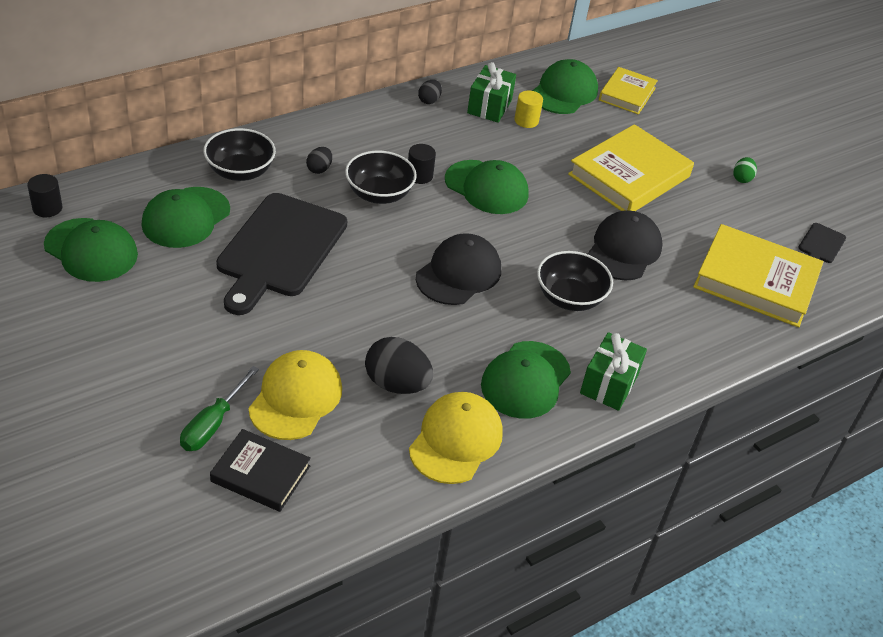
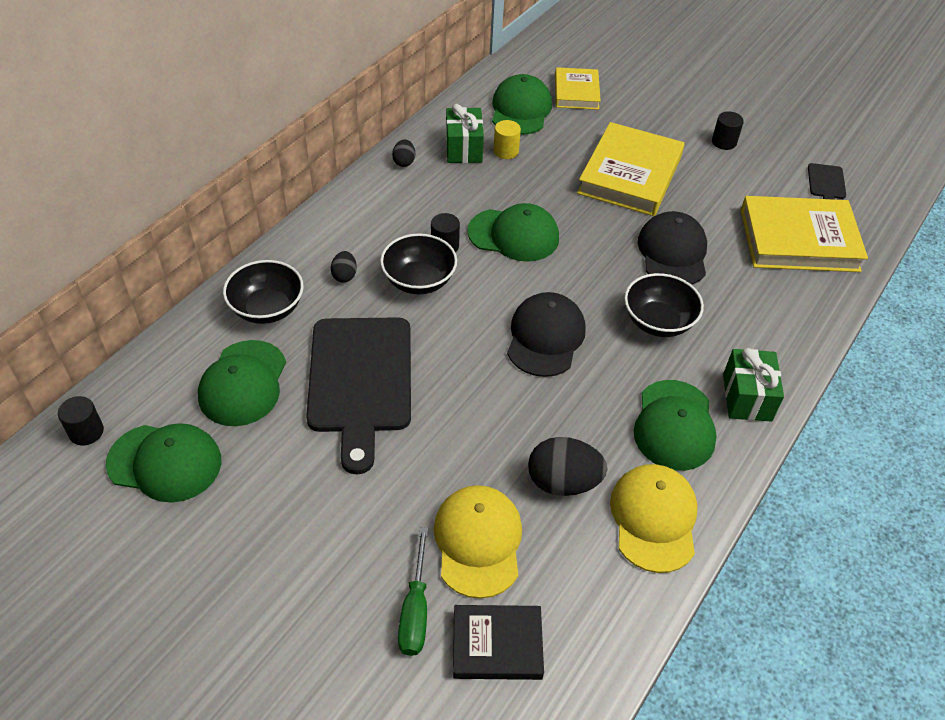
camera: 20 degrees left, 5 degrees up
green egg [733,157,757,183] -> black cylinder [712,111,744,150]

